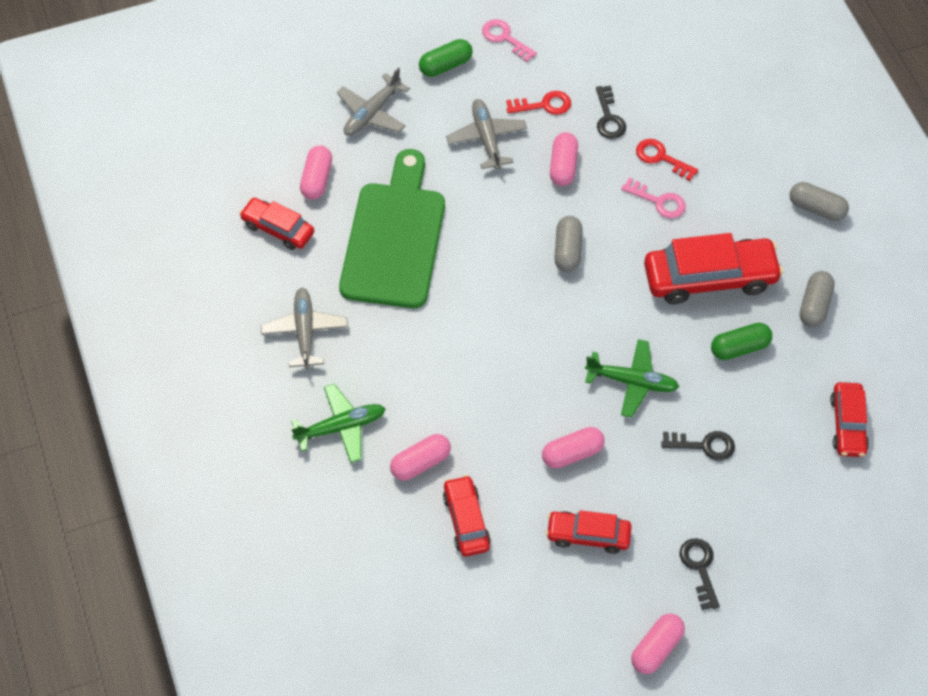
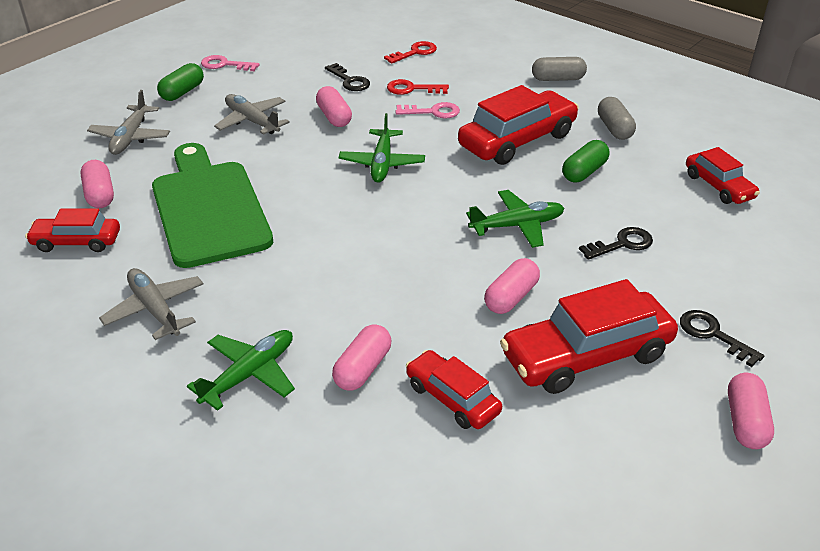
camera: 30 degrees left, 20 degrees down
red key [506,91,571,115] -> red key moved to [384,41,437,64]
red car [546,510,632,554] -> red car [500,279,678,394], size x1.73
grey capsule [554,216,583,272] -> green plane [339,113,425,183]

